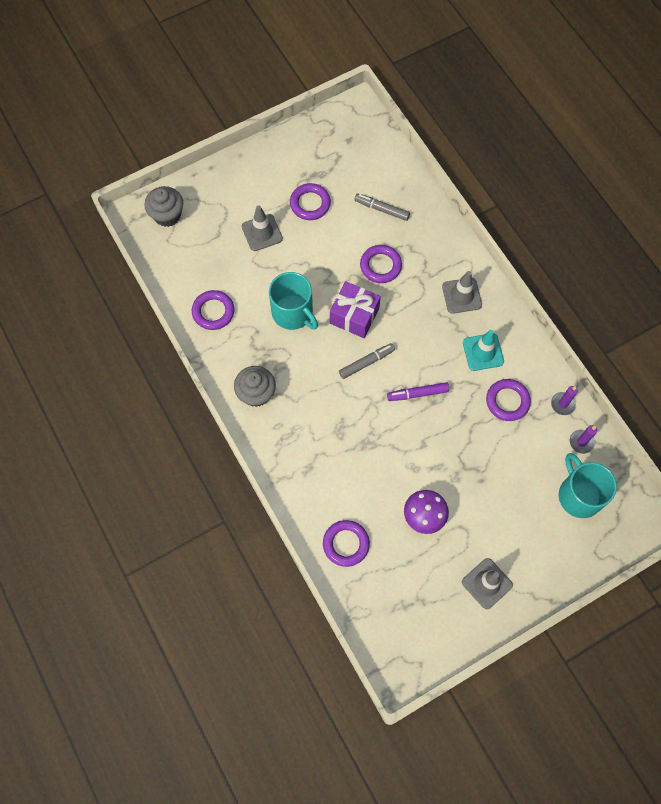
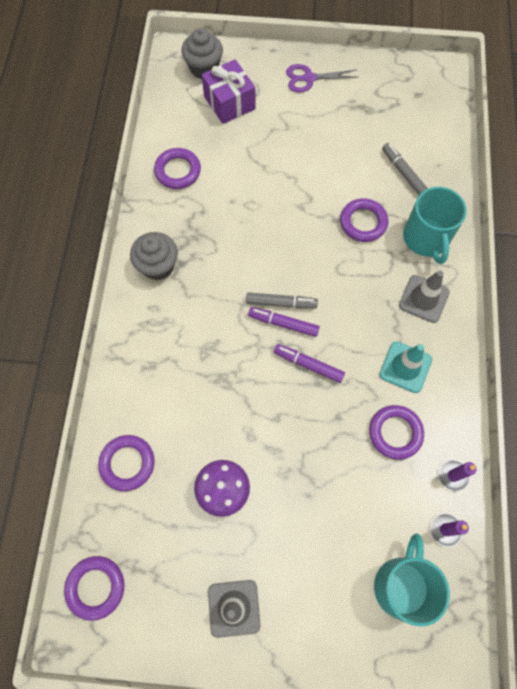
camera: 35 degrees right, 0 degrees up
grey traffic cone [242,206,283,251] -> none
turquoise mug [269,272,318,330] -> turquoise mug moved to [403,187,467,264]
purple ring [290,183,331,220] -> purple ring moved to [64,556,124,621]
purple gift [330,281,381,338] -> purple gift moved to [202,59,256,124]
none -> purple marker [248,307,320,337]
none -> purple scissors [286,64,358,92]

